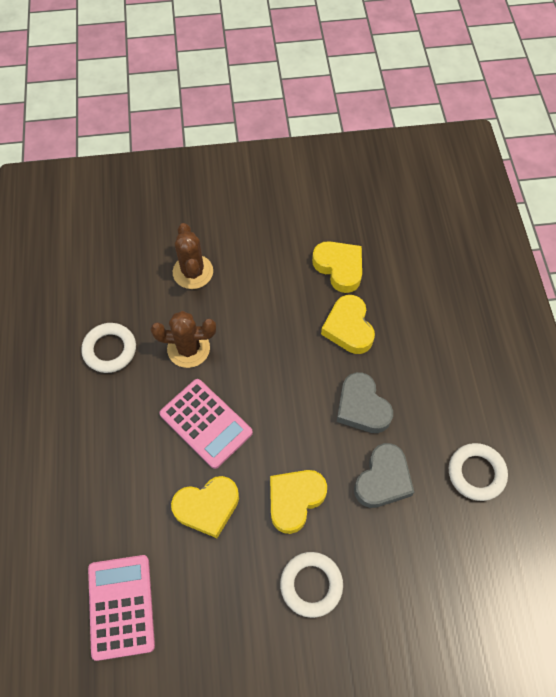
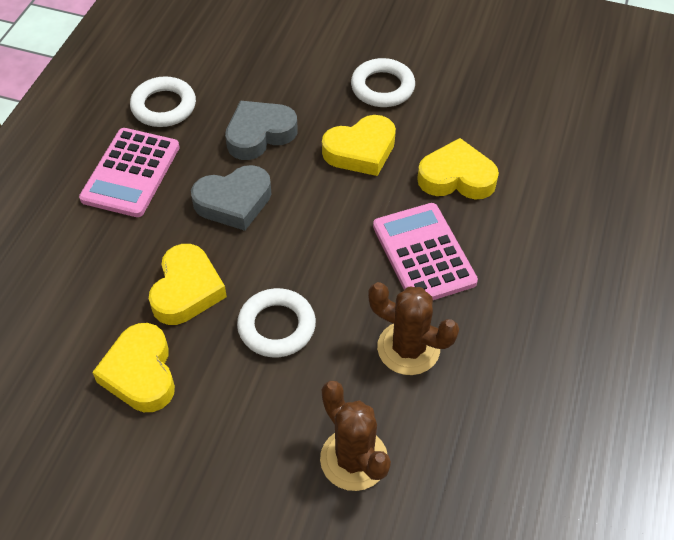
camera: 155 degrees left, 10 degrees down
white ring [81,323,136,373] -> white ring moved to [237,288,316,357]
pink calculator [88,555,155,661] -> pink calculator moved to [79,128,180,217]
brown cactus [173,223,213,289] -> brown cactus turned 45 degrees counterclockwise [320,381,391,491]
grey heart [337,372,393,433] -> grey heart turned 75 degrees clockwise [191,165,271,231]

